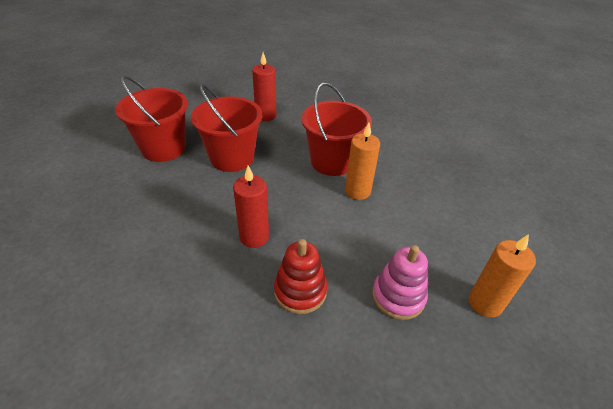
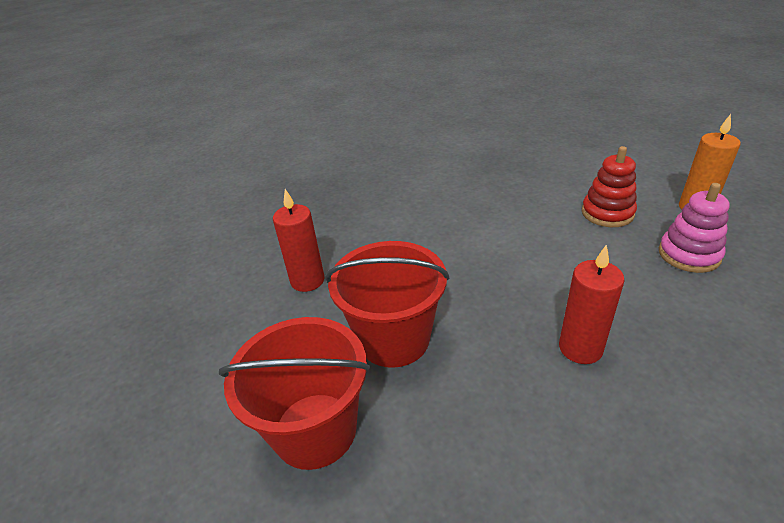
camera: 60 degrees left, 5 degrees down
red stacking toy [274,239,327,314] -> red stacking toy moved to [582,146,637,227]
red bucket [301,82,372,176] -> none
orange candle [345,123,380,200] -> none

